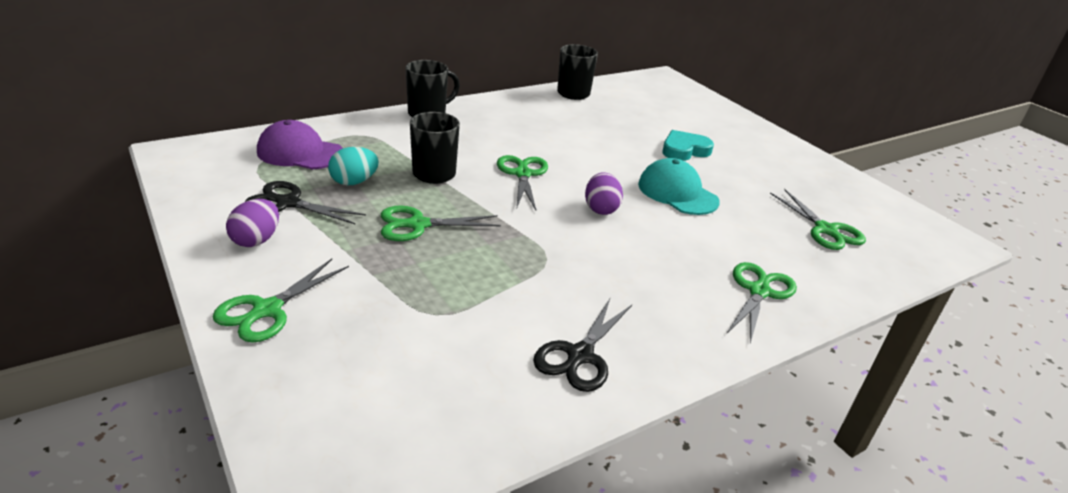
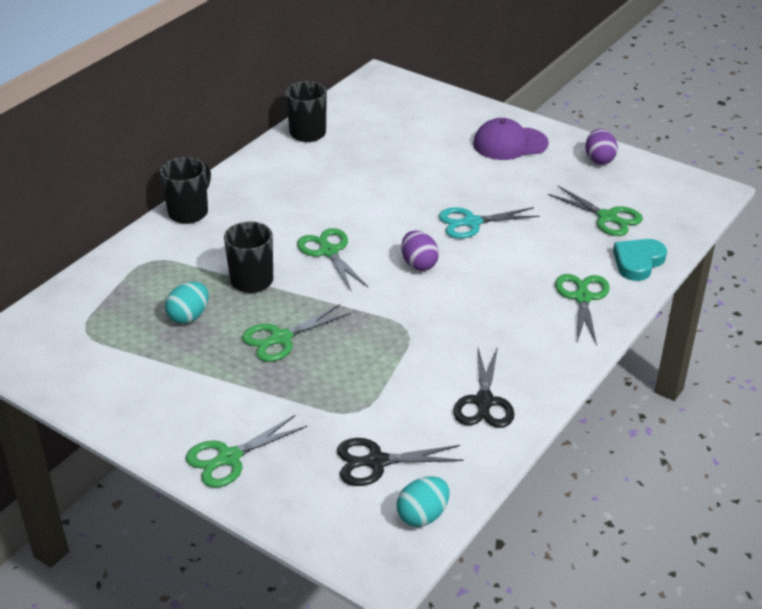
camera: 20 degrees left, 5 degrees up
green scissors [213,259,349,343] -> green scissors turned 45 degrees clockwise [186,414,307,488]
purple egg [226,199,279,247] -> purple egg moved to [585,129,618,165]
black scissors [245,181,366,225] -> black scissors moved to [337,438,464,486]
purple cap [257,120,343,169] -> purple cap moved to [473,118,549,160]
turquoise cap [638,158,720,215] -> turquoise scissors [439,207,540,239]
turquoise heart [662,130,714,161] -> turquoise heart moved to [613,239,667,281]
none -> turquoise egg [397,476,450,527]

